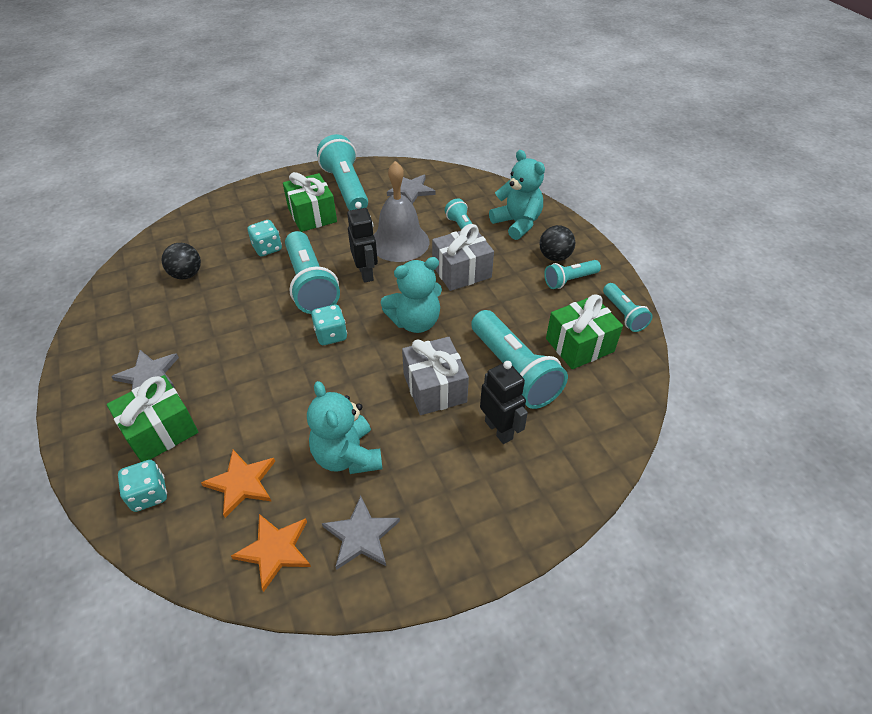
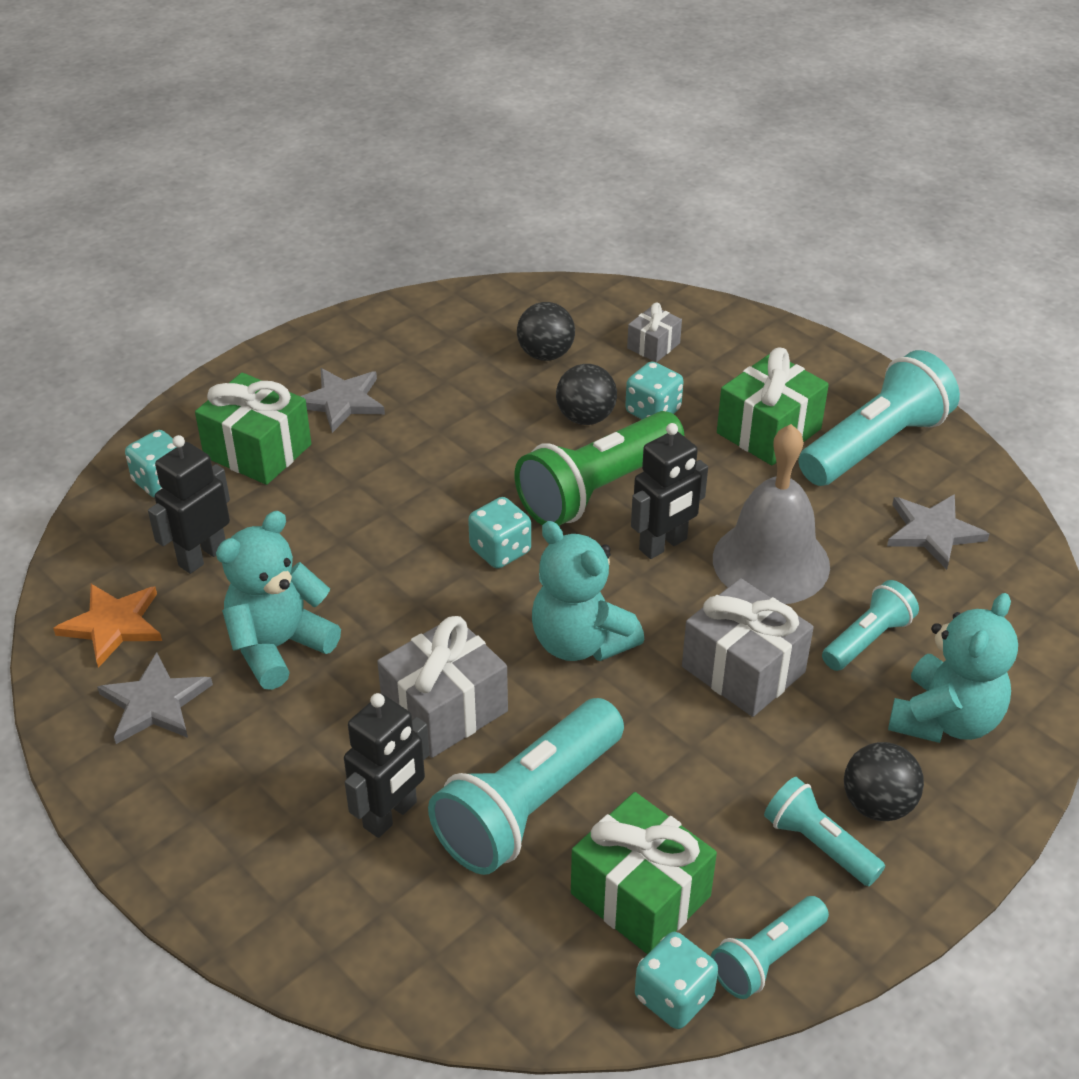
camera: 70 degrees right, 5 degrees down
orange star [201,450,276,518] -> black robot [148,435,230,574]
turquoise flashlight [285,231,340,314] -> green flashlight [515,411,684,526]
none -> black ball [556,364,617,425]
none -> grey gift [627,303,682,362]
none -> turquoise dice [635,932,718,1029]

